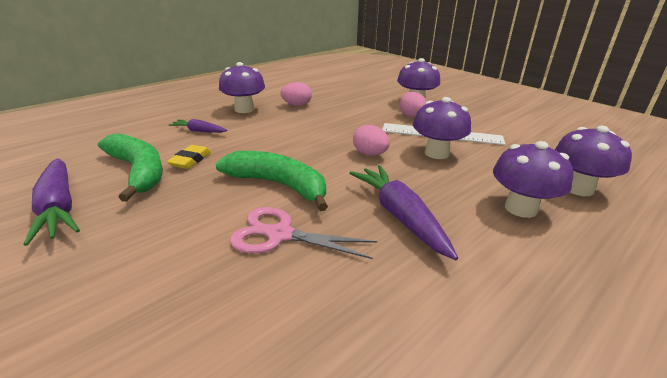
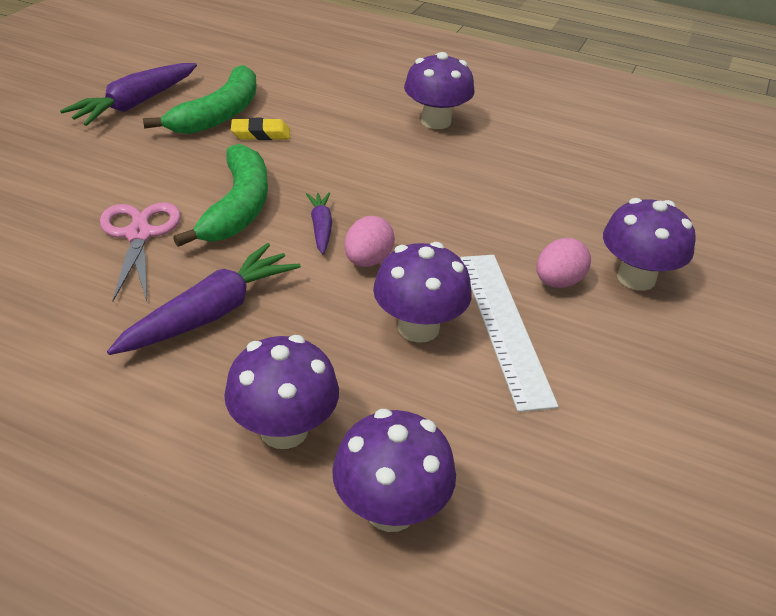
camera: 65 degrees right, 10 degrees up
purple carrot [169,119,227,133] -> purple carrot moved to [306,192,332,254]
pink egg [280,82,312,106] -> none

